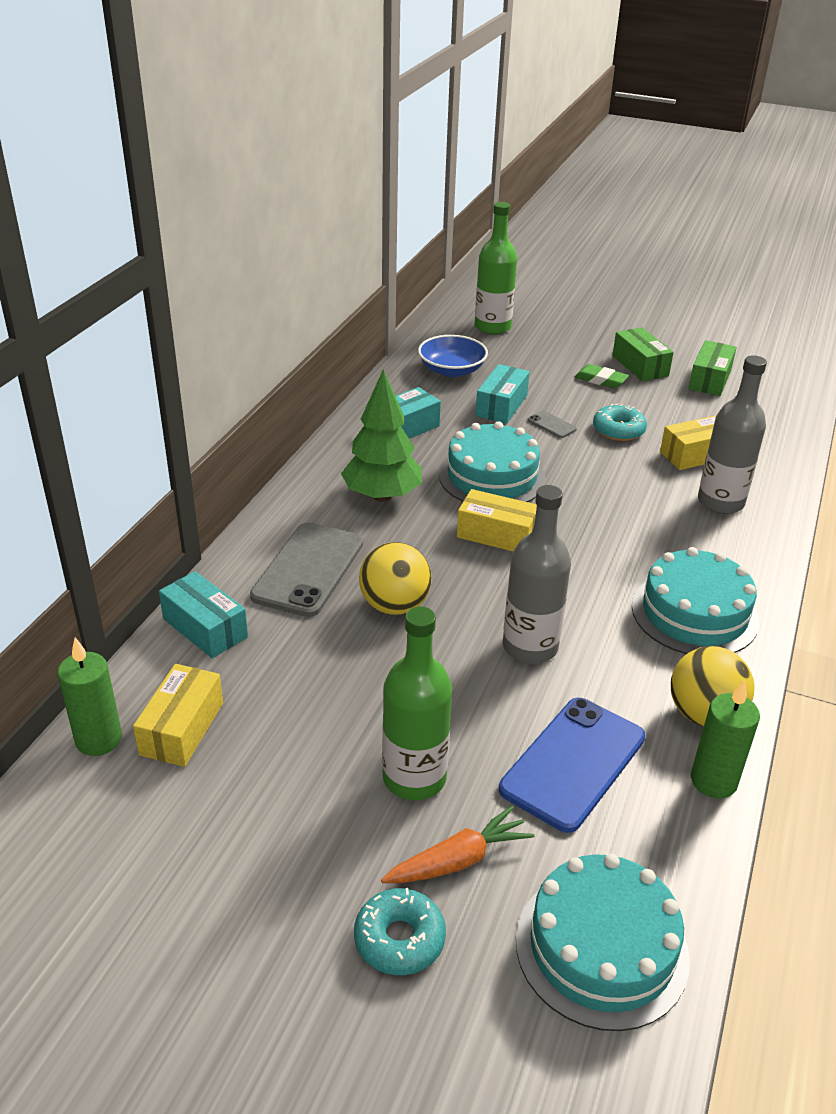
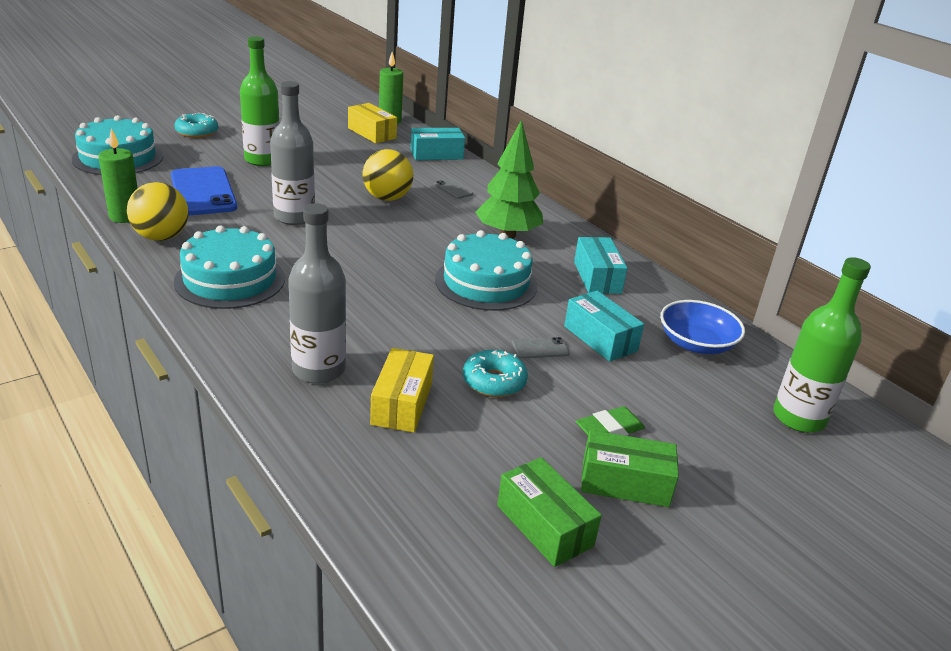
camera: 120 degrees right, 5 degrees down
grey phone [250,522,363,617] -> grey phone [434,179,473,199], size x0.43
orange carrot [381,806,534,883] -> none
yellow box [457,489,537,551] -> none

